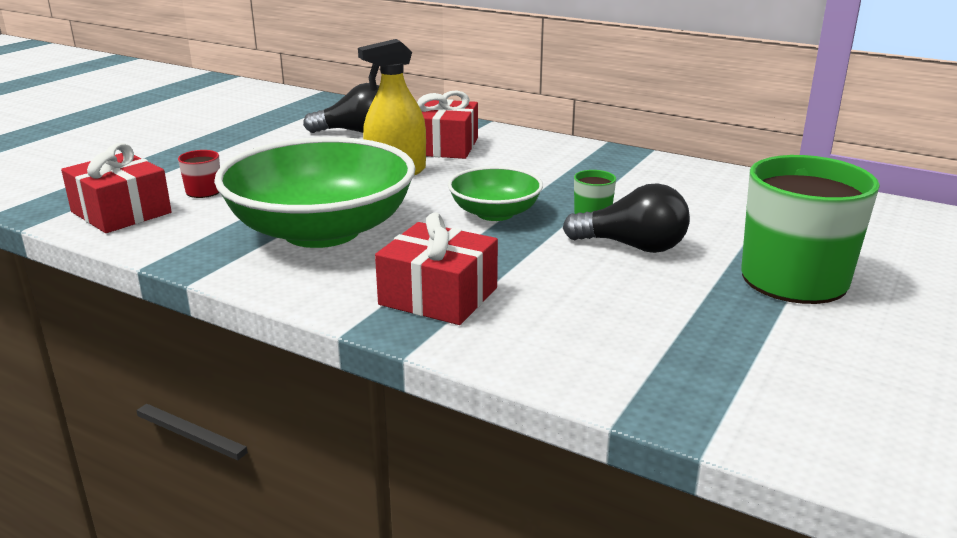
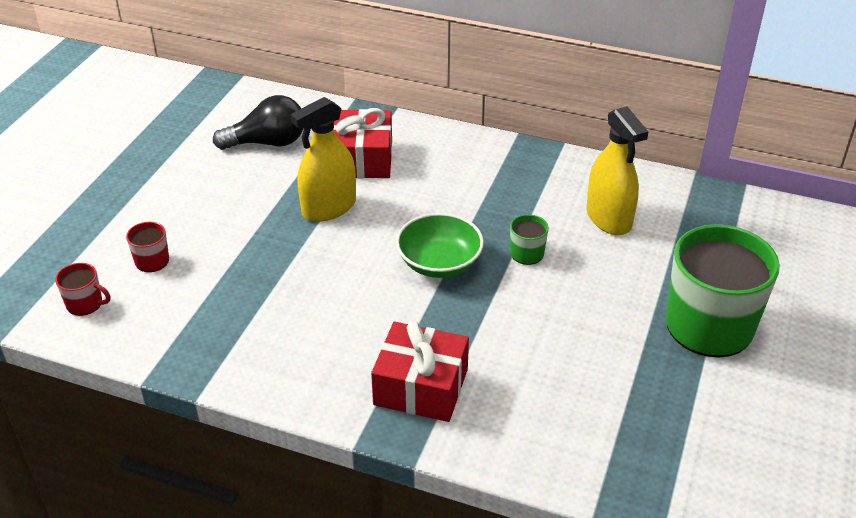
camera: 10 degrees left, 15 degrees up
red gift [61,143,172,233] -> red mug [55,263,110,316]
green bowl [214,137,416,248] -> none
black light bulb [563,183,690,253] -> none
none -> yellow spray bottle [586,106,649,235]

